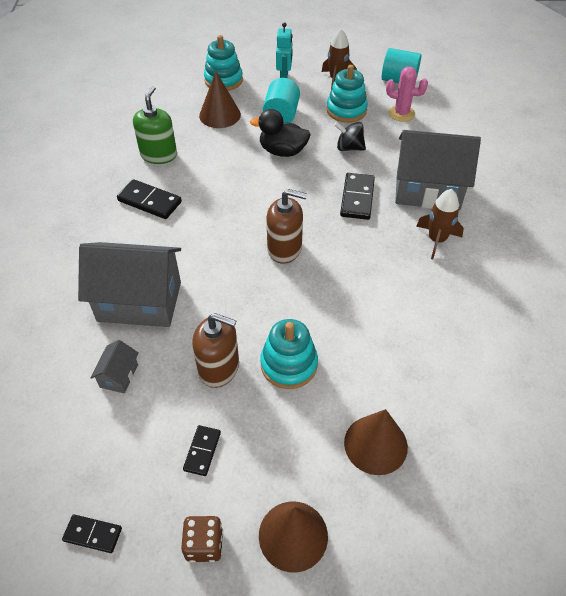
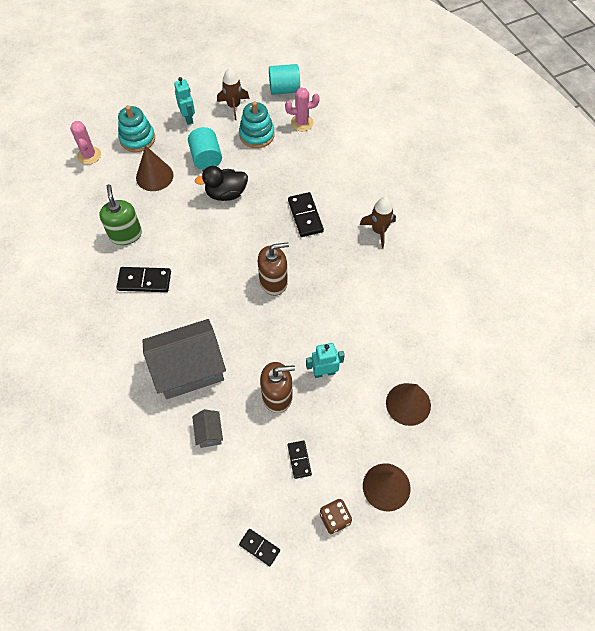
camera: 25 degrees left, 10 degrees up
black domino [62,514,122,553] -> black domino turned 45 degrees clockwise [239,529,280,566]
turquoise stacking toy [260,319,318,389] -> turquoise robot [306,343,345,378]
black spinning top [334,122,366,151] -> none
grey house [395,130,481,211] -> none
none -> pink cactus [70,121,101,165]

